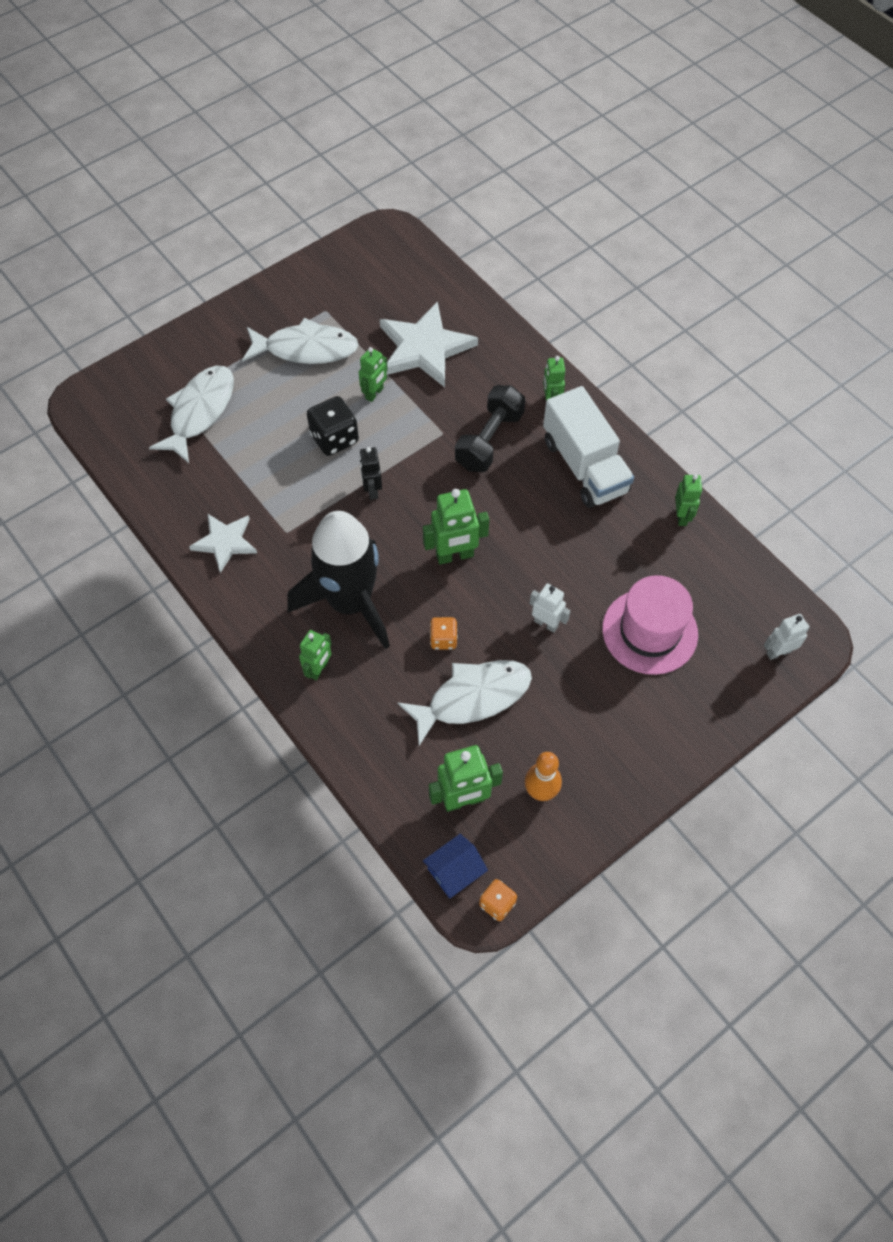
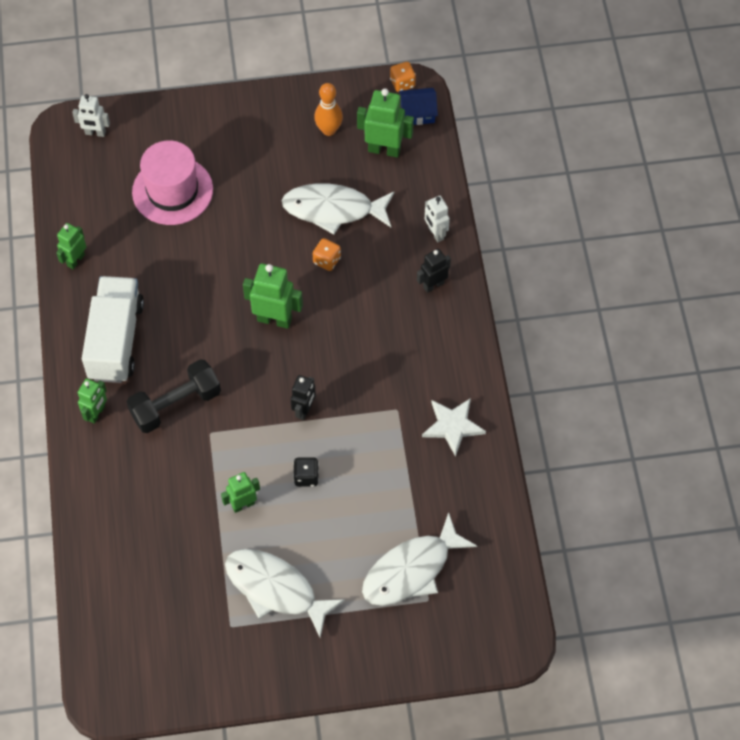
camera: 150 degrees left, 0 degrees up
black rocket [287,511,390,649] -> none
green robot [299,630,331,680] -> black robot [417,249,451,293]
black dice [307,396,359,456] -> black dice [293,457,319,487], size x0.59
white star [380,301,478,387] -> none
white robot [529,584,570,633] -> white robot moved to [425,196,450,242]

